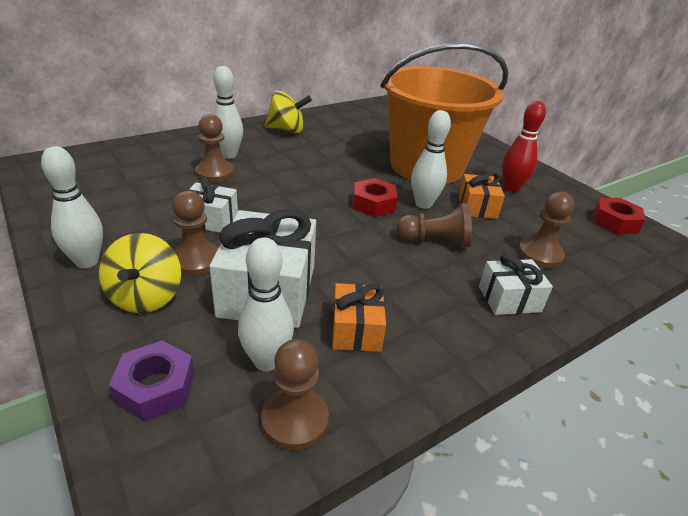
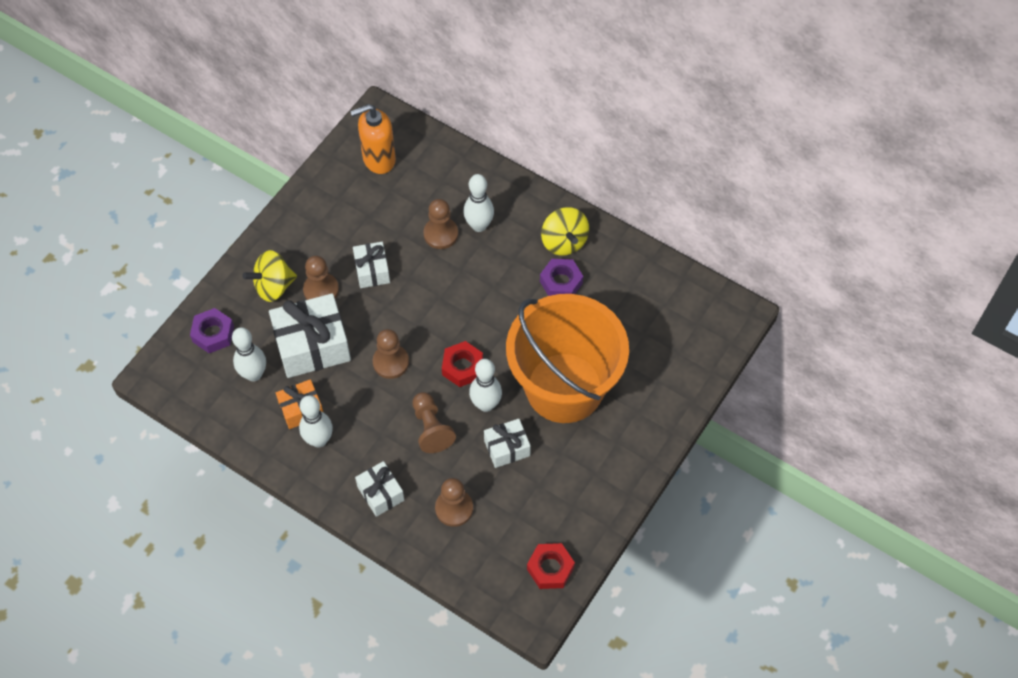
camera: 70 degrees right, 25 degrees up
white bowling pin [41,146,103,268] -> white bowling pin moved to [299,395,333,447]
brown pawn [261,339,329,451] -> brown pawn moved to [373,329,409,379]
orange gift [459,172,505,219] -> white gift [484,419,531,468]
red bowling pin [502,101,546,193] -> none
none -> orange soap dispenser [350,104,396,174]
none -> purple nut [540,259,583,296]

